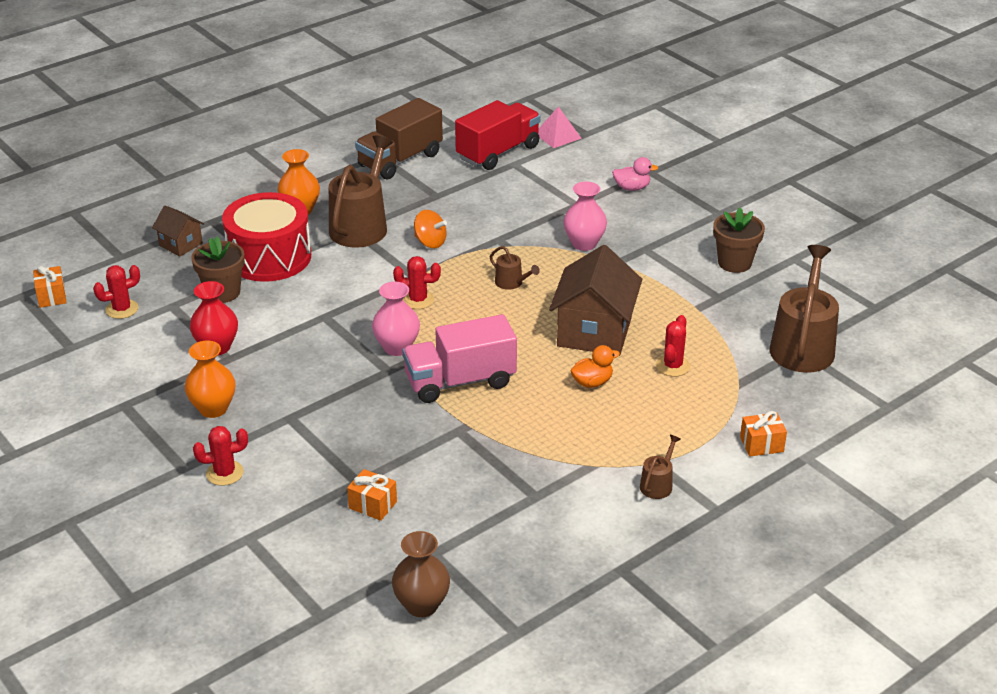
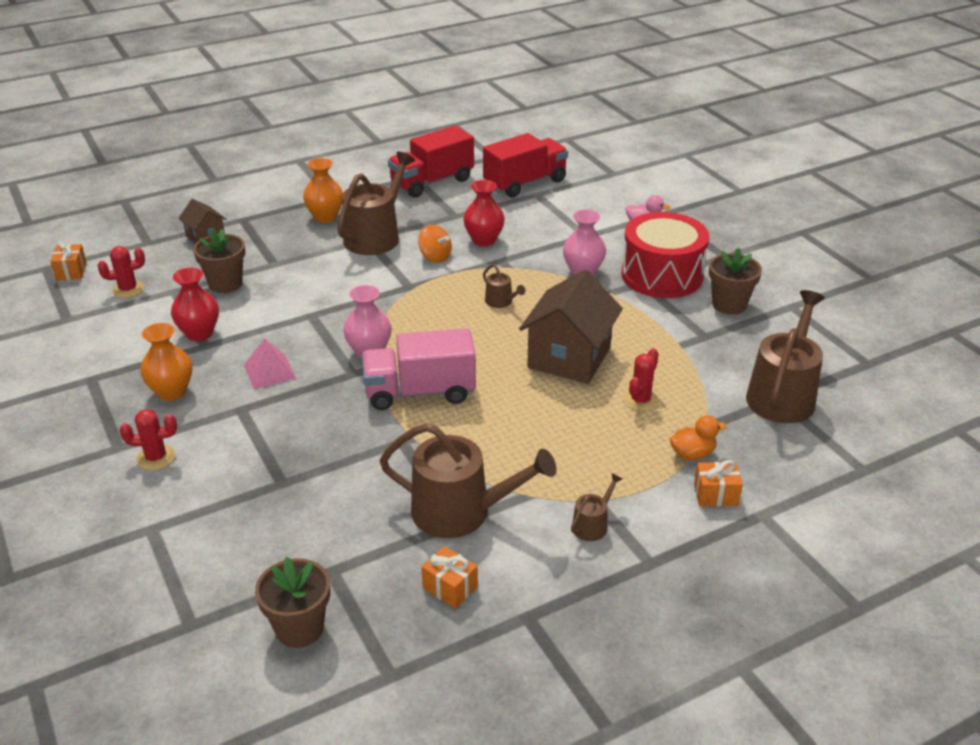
camera: 10 degrees right, 0 degrees up
red drum [222,192,311,282] -> red drum moved to [621,212,709,298]
orange gift [347,469,397,521] -> orange gift moved to [421,546,478,609]
brown truck [355,98,443,179] -> red truck [388,125,474,198]
brown vase [392,531,450,617] -> brown flower pot [255,556,330,648]
red cactus [393,256,441,309] -> none
pink pyramid [538,106,582,148] -> pink pyramid moved to [244,338,296,389]
orange duck [570,345,620,388] -> orange duck moved to [670,415,726,460]
none -> brown watering can [379,423,557,538]
none -> red vase [463,180,505,247]

